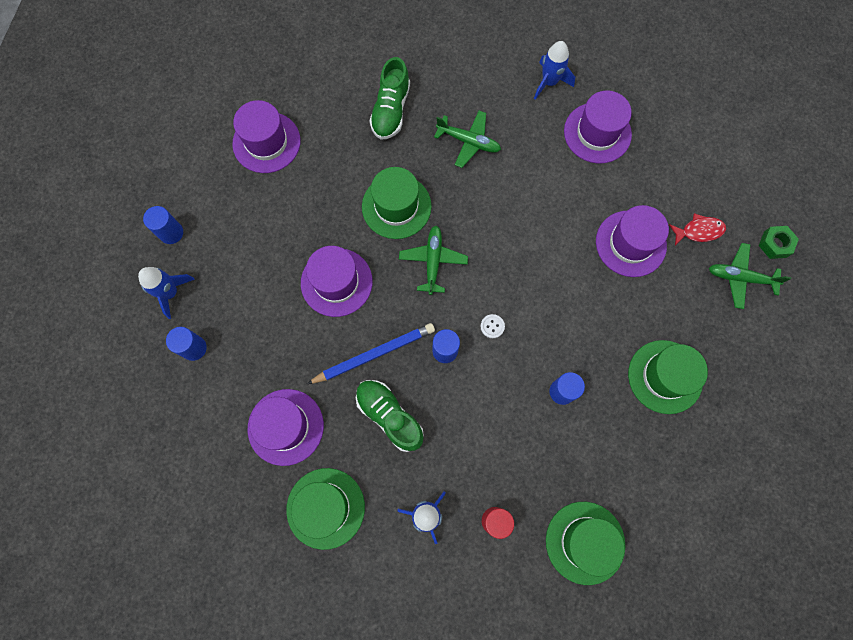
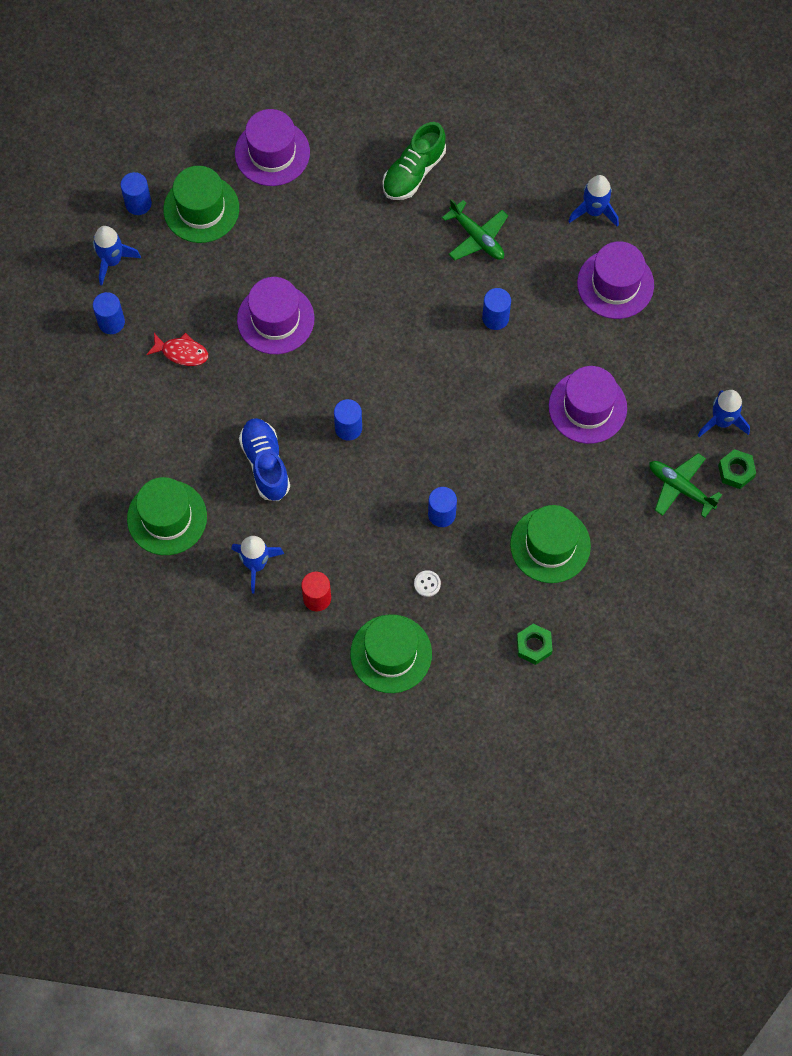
camera: 25 degrees right, 5 degrees down
purple hat [248,389,324,466] -> none
blue pencil [307,323,435,384] -> none
green shoe [356,380,424,452] -> blue shoe [239,418,290,501]
green hat [362,167,432,239] -> green hat moved to [163,166,239,243]
green plane [399,226,468,295] -> none
white button [480,314,505,338] -> white button moved to [414,570,441,597]
red fish [669,213,726,245] -> red fish moved to [146,333,208,366]
none -> blue cylinder [482,288,511,330]
none -> green nut [517,623,553,665]
none -> blue rocket [697,390,750,437]

